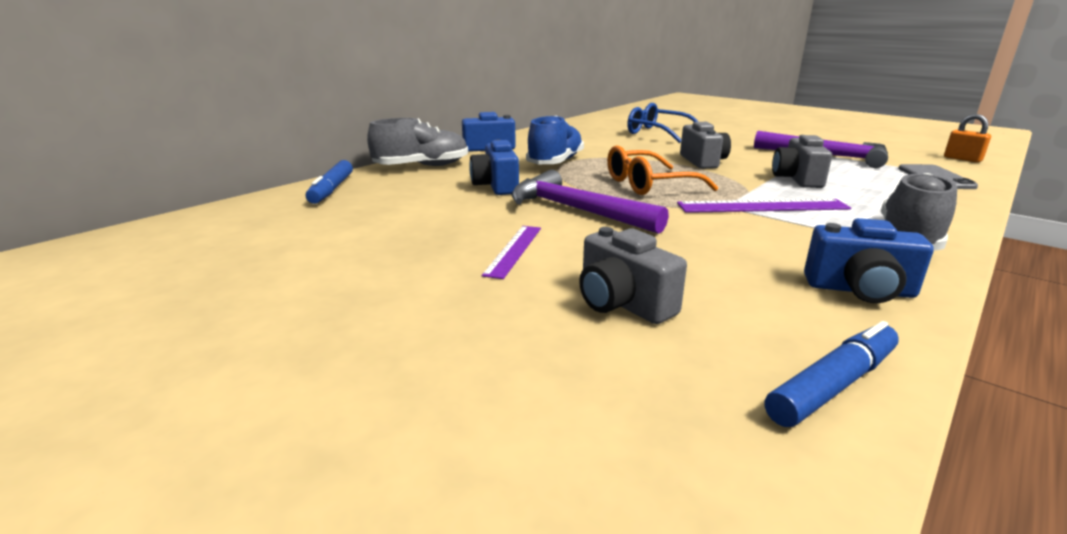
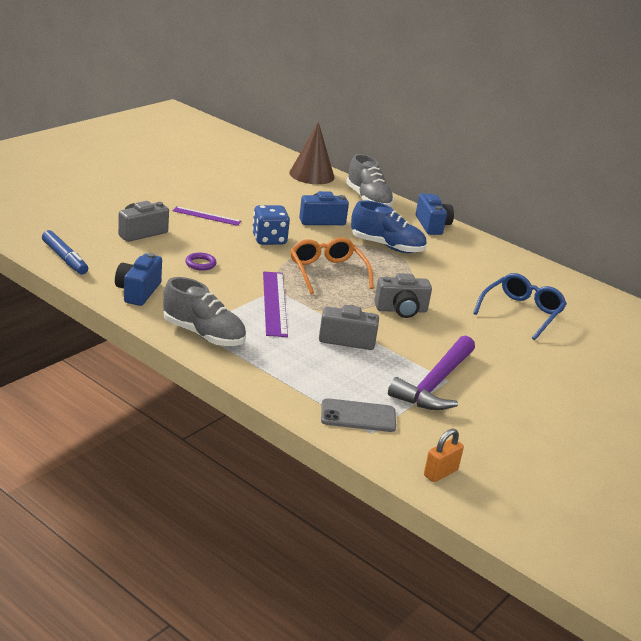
camera: 85 degrees right, 5 degrees up
blue marker [306,160,353,204] -> brown cone [289,122,335,184]
purple hammer [512,170,669,234] -> blue dice [252,205,290,245]
none -> purple ring [185,253,216,271]

